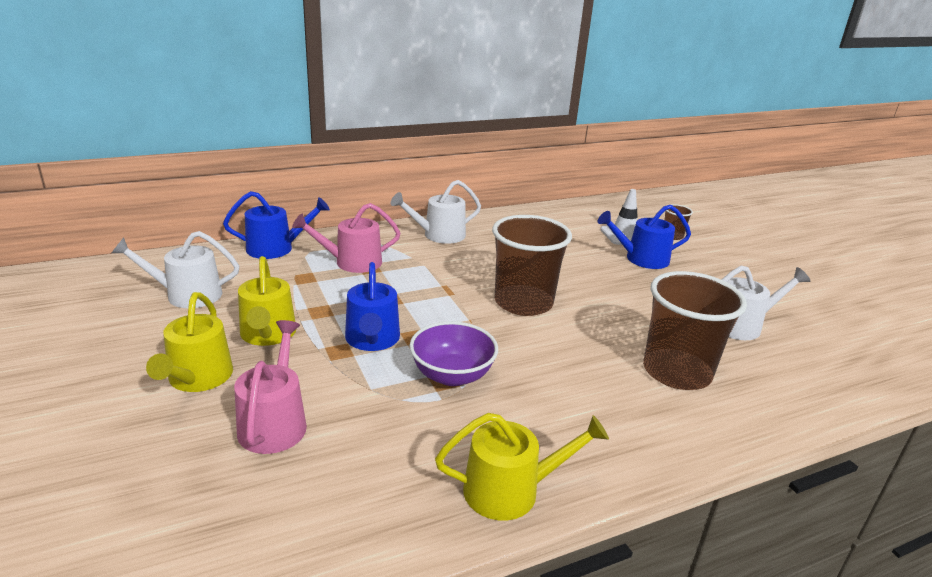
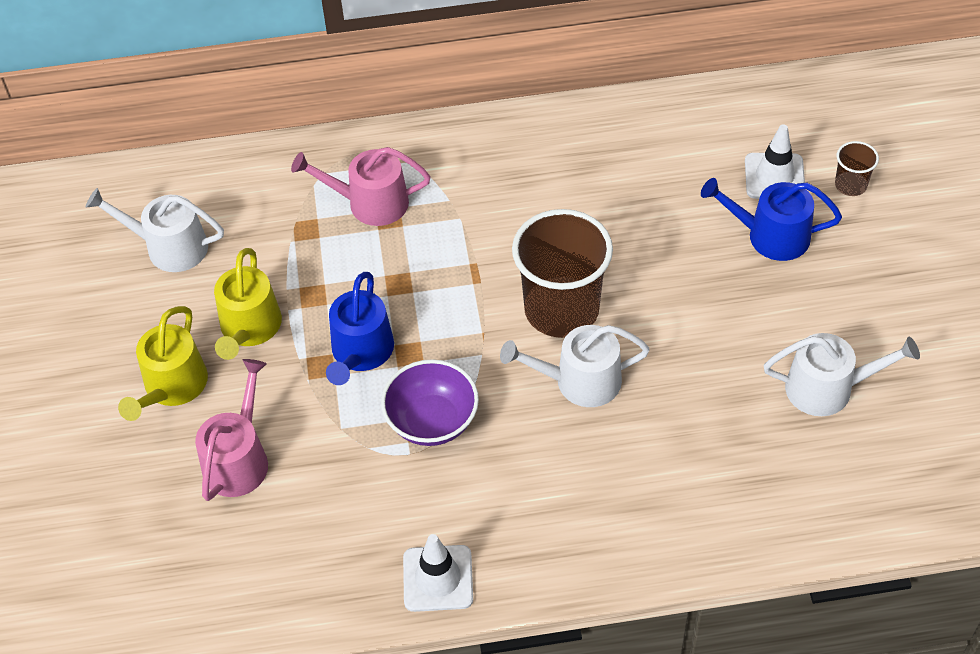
camera: 20 degrees right, 25 degrees up
blue watering can [223,191,330,259] -> none
white watering can [391,180,481,244] -> white watering can moved to [500,325,650,407]
yellow watering can [435,413,609,521] -> white traffic cone [403,534,473,612]
brown cup [643,271,747,390] -> none

